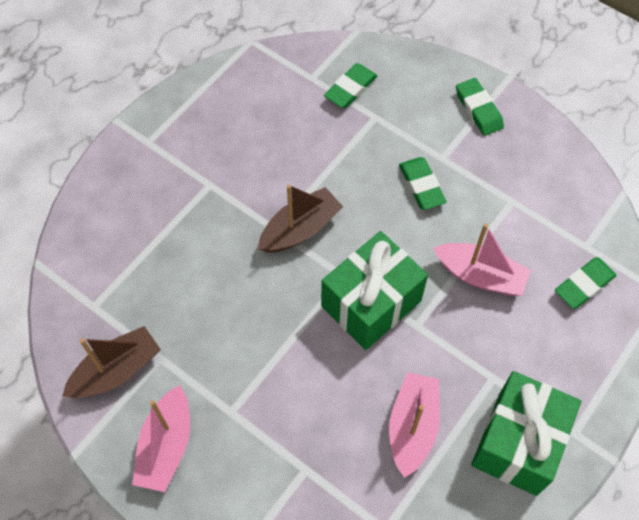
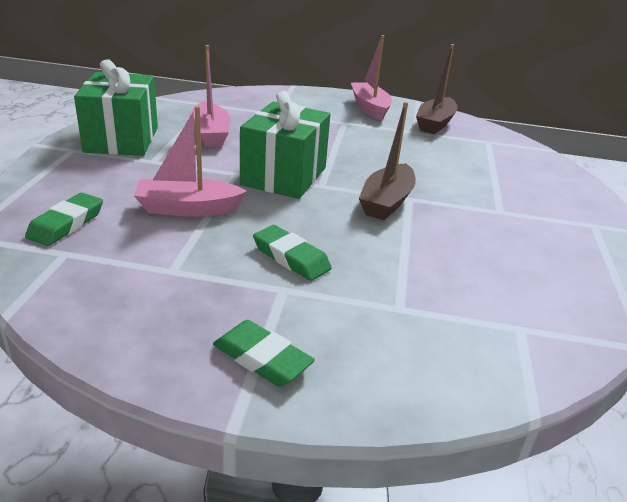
camera: 150 degrees right, 30 degrees down
green eraser [324,63,377,108] -> none

